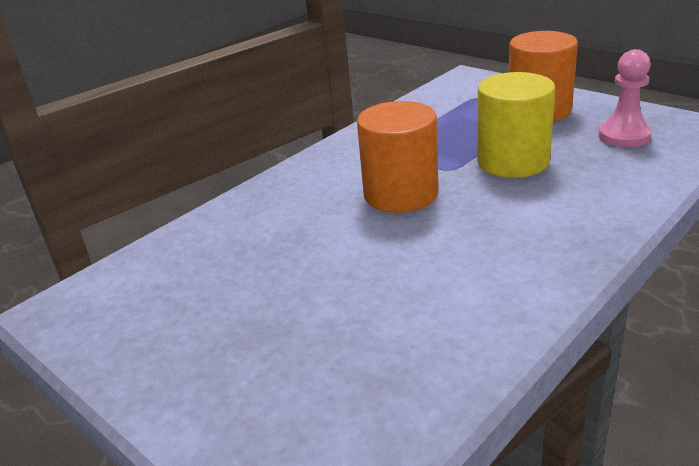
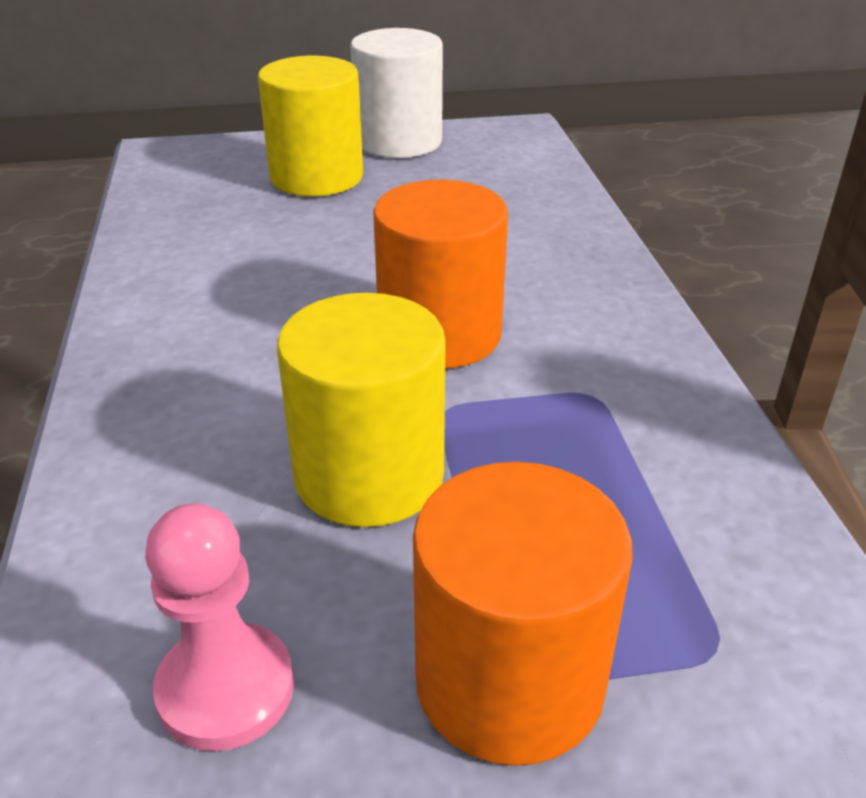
camera: 125 degrees right, 5 degrees up
none -> yellow cylinder [258,56,363,196]
none -> white cylinder [350,28,443,158]

